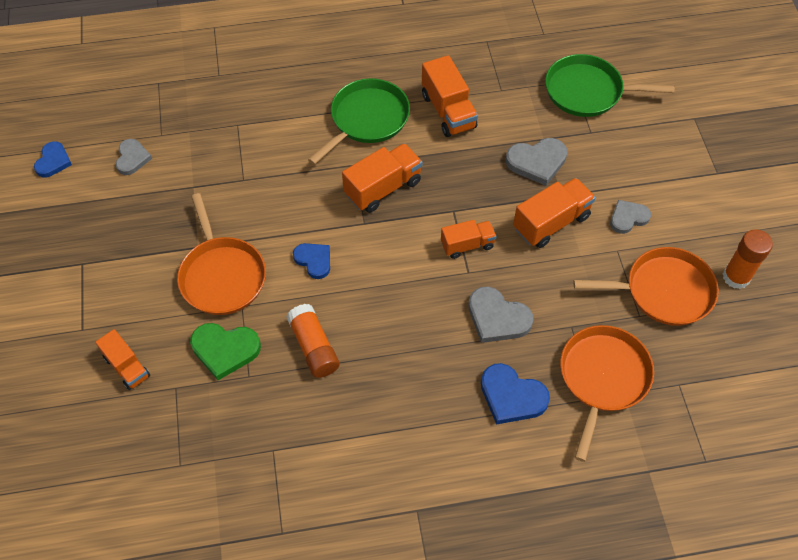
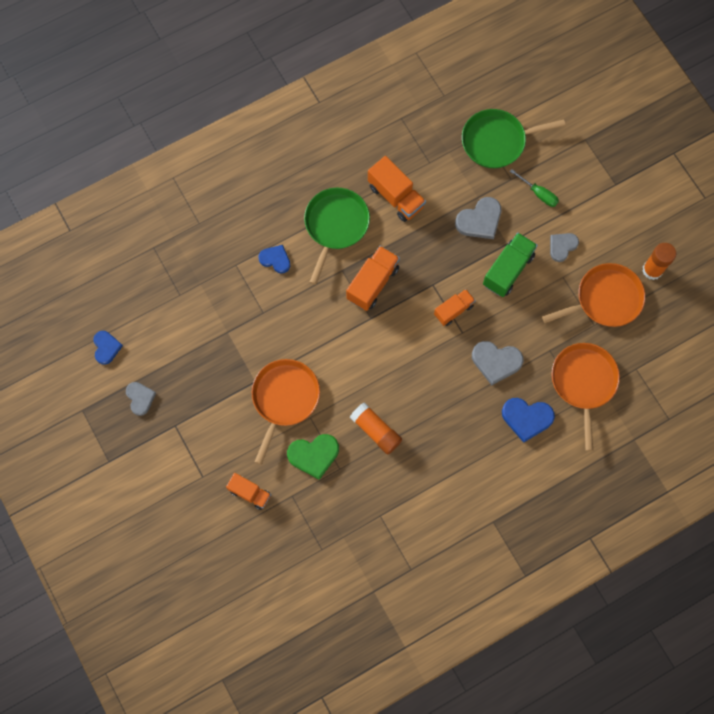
camera: 20 degrees left, 15 degrees up
grey heart [116,139,152,175] -> grey heart moved to [126,382,156,416]
orange pan [177,193,266,315] -> orange pan turned 120 degrees counterclockwise [252,359,320,465]
blue heart [293,243,330,279] -> blue heart moved to [258,245,290,274]
orange truck [513,178,596,248] -> green truck [483,233,538,297]
none -> green screwdriver [510,169,559,207]

